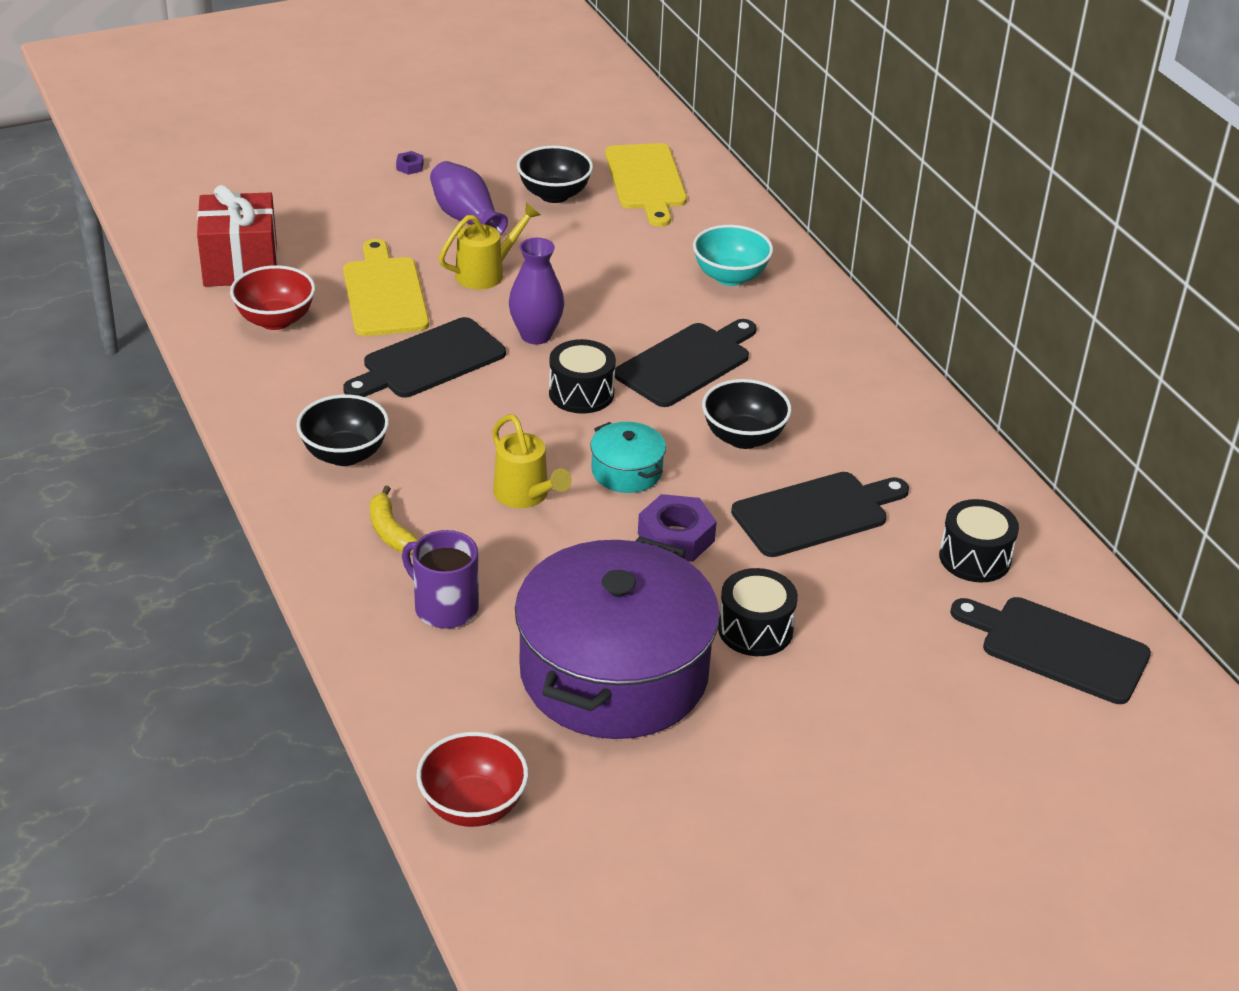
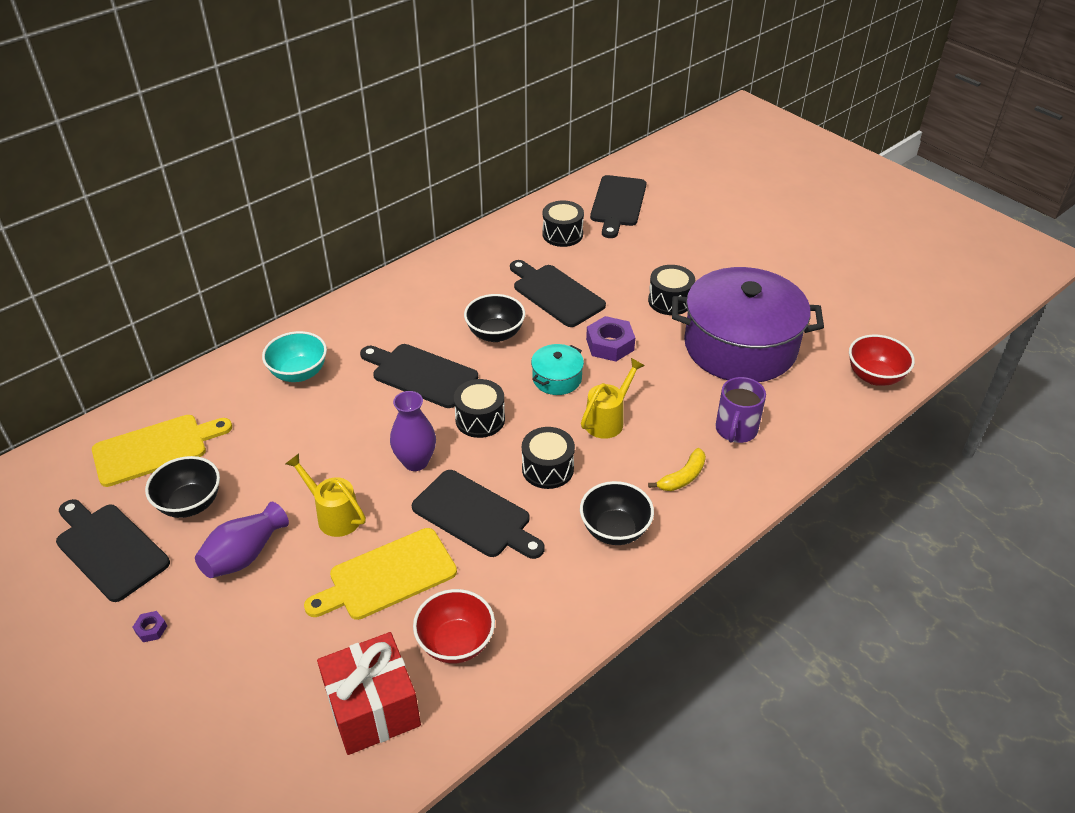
camera: 105 degrees left, 5 degrees up
none -> black cutting board [56,499,170,602]
none -> black drum [522,427,575,489]

